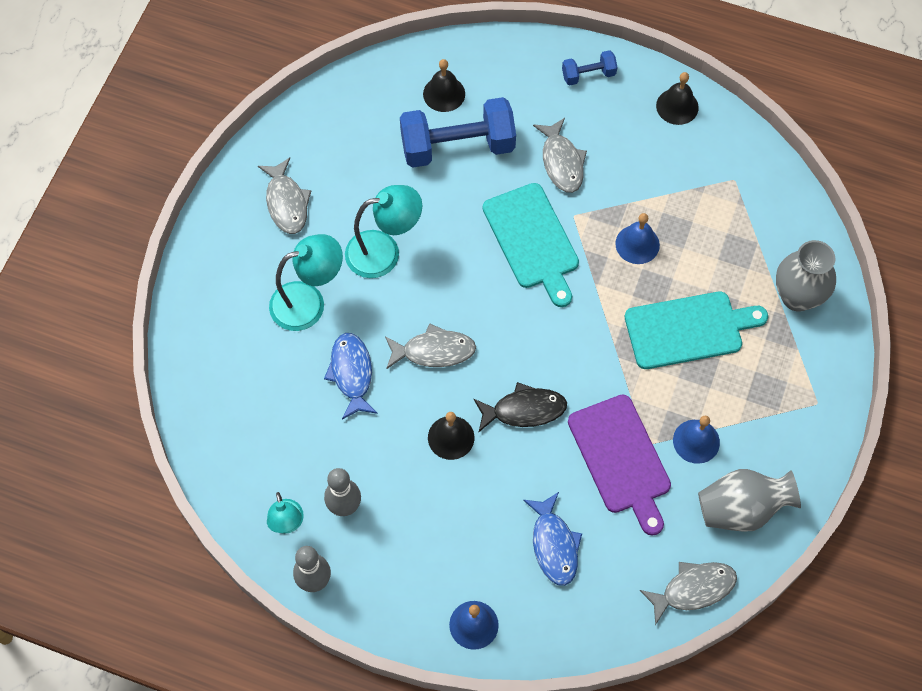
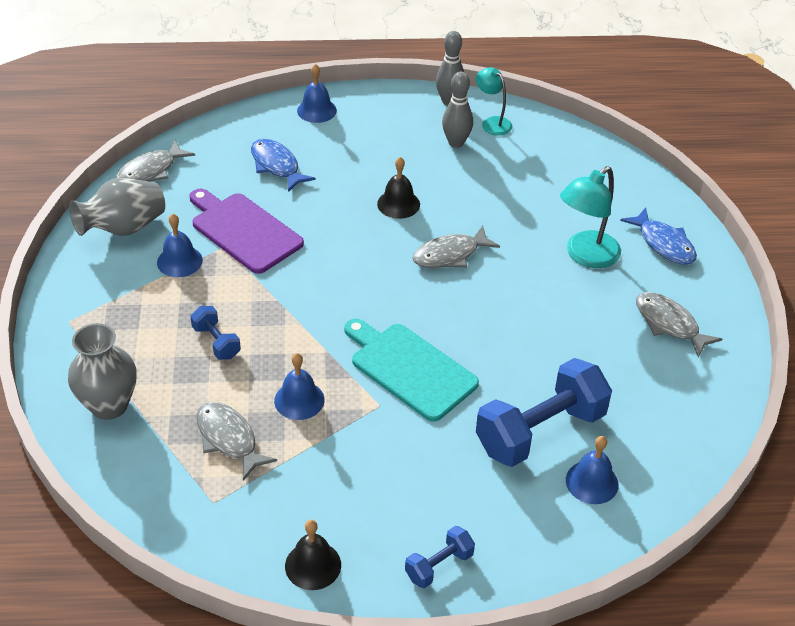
camera: 155 degrees right, 20 degrees down
blue fish [324,333,378,420] -> blue fish moved to [620,208,697,265]
turquoise lamp [345,185,422,278] -> none
black bell [423,59,465,112] -> blue bell [566,436,619,504]
black fish [473,382,567,432] -> none
grey fish [533,118,587,193] -> grey fish moved to [197,402,277,481]
turquoise cutting board [625,292,768,369] -> blue dumbbell [190,306,241,360]

